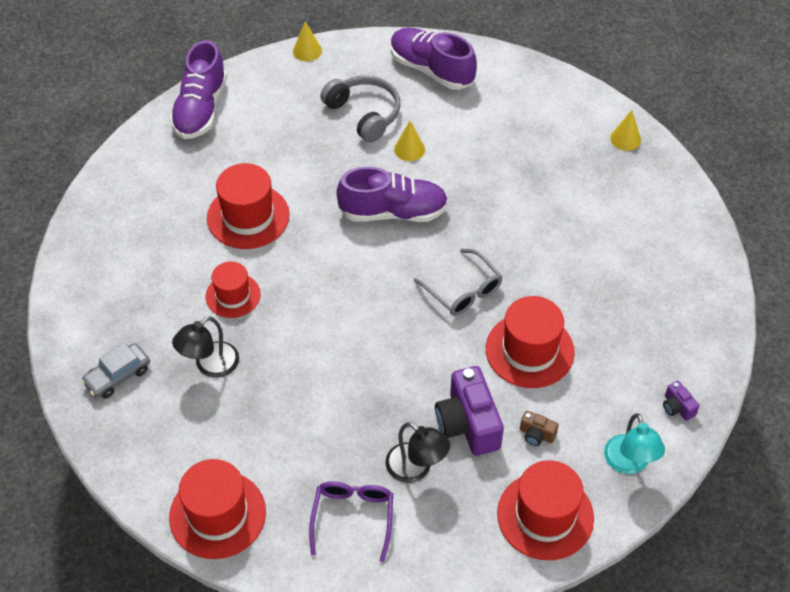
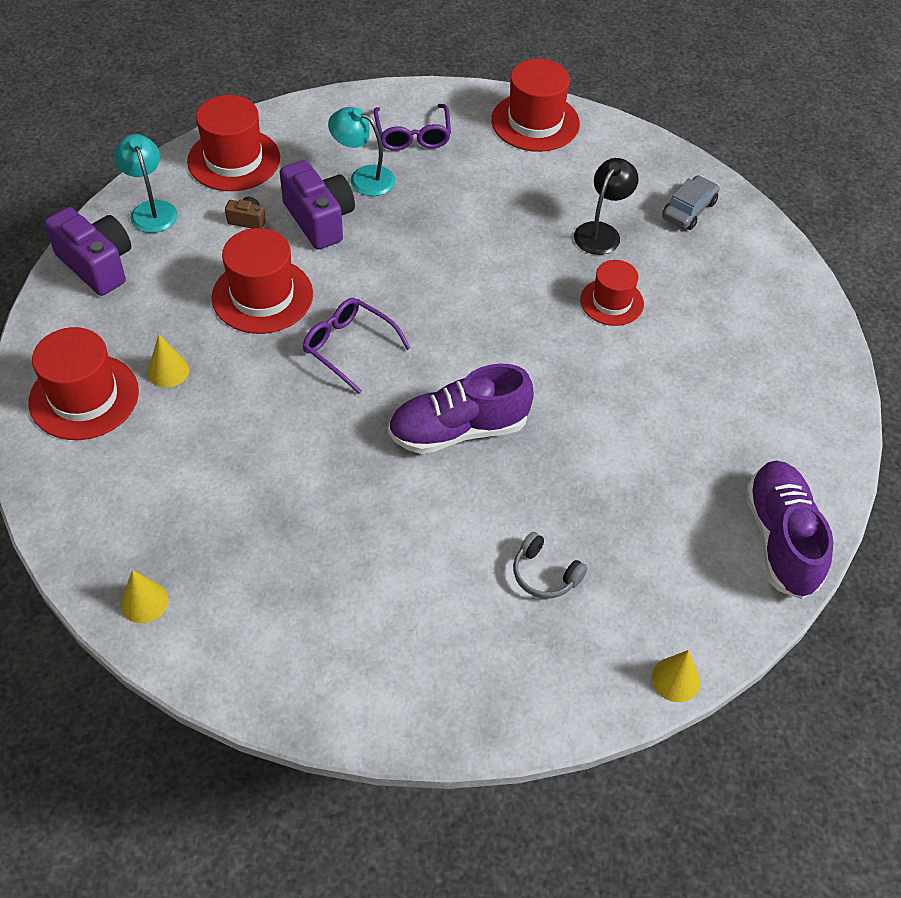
camera: 165 degrees right, 0 degrees up
red hat [207,163,290,249] -> red hat moved to [29,327,139,440]
grey headphones [320,75,400,143] -> grey headphones [513,532,588,598], size x0.60
black lamp [386,422,450,483] -> turquoise lamp [328,107,395,196]
purple shoe [391,27,477,90] -> none
yellow cone [394,121,425,161] -> yellow cone moved to [147,334,189,388]
grey glasses [414,248,503,316] -> purple glasses [303,298,411,394]
purple camera [663,381,699,421] -> purple camera [45,207,131,296], size x2.16

